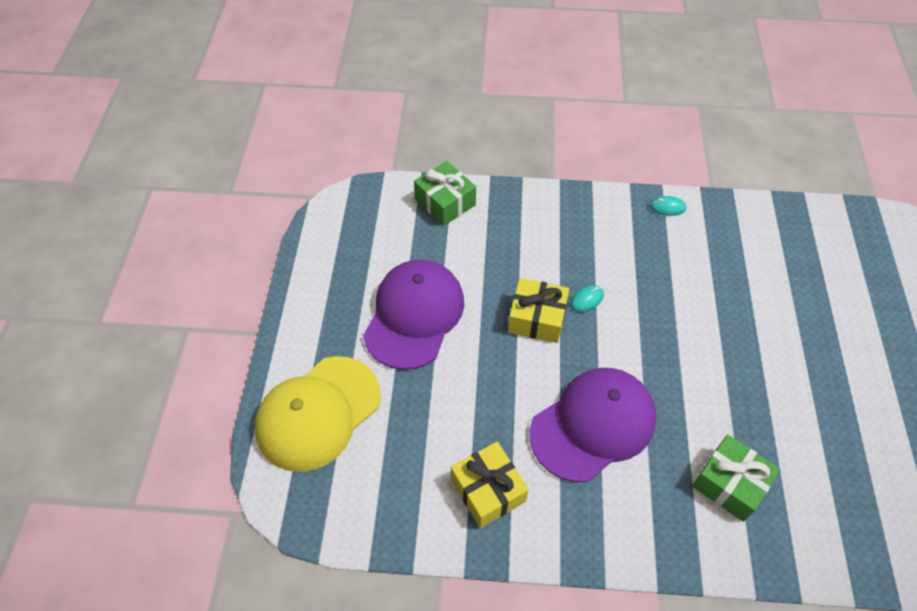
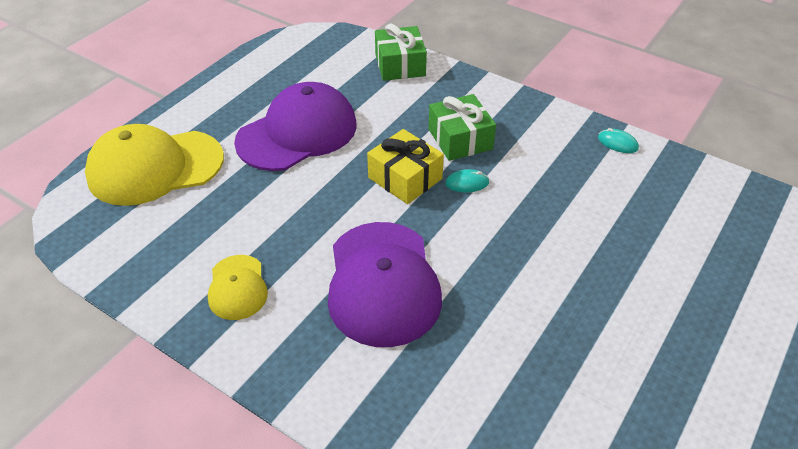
camera: 30 degrees right, 10 degrees down
yellow gift [451,442,529,528] -> yellow cap [208,255,268,320]
purple cap [530,368,657,482] -> purple cap turned 90 degrees clockwise [328,222,442,347]
green gift [692,434,780,522] -> green gift moved to [428,94,496,161]

